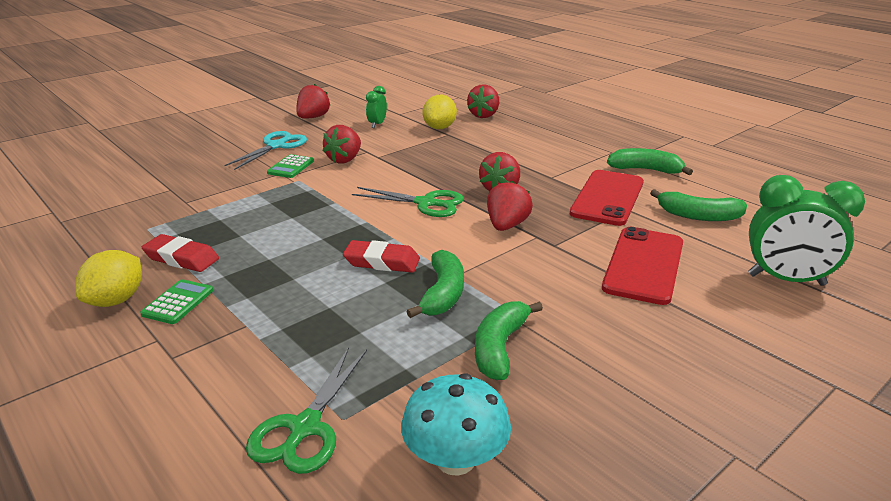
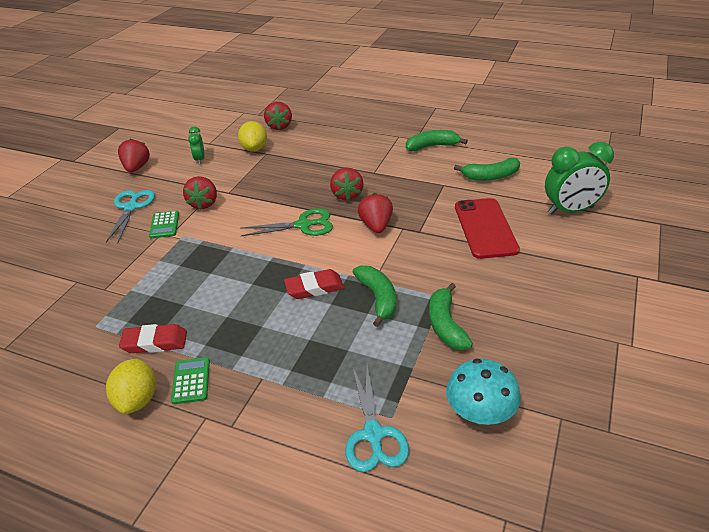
camera: 25 degrees left, 10 degrees up
green scissors [246,347,367,474] -> turquoise scissors [345,365,409,472]
red phone [570,170,644,226] -> none

